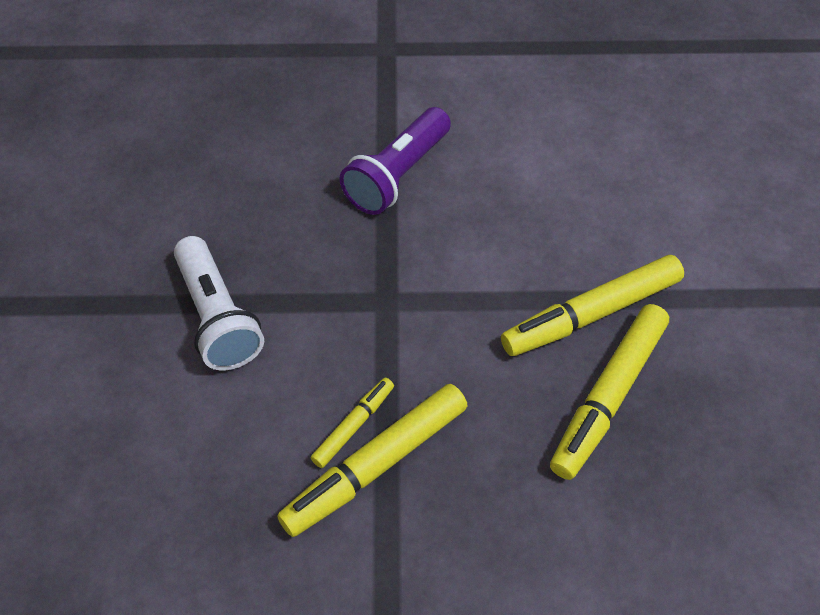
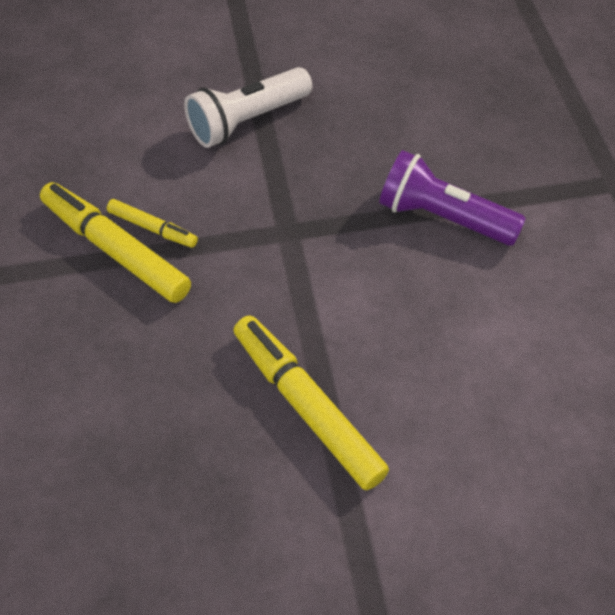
camera: 80 degrees right, 0 degrees up
yellow marker [550,304,669,480] -> none

